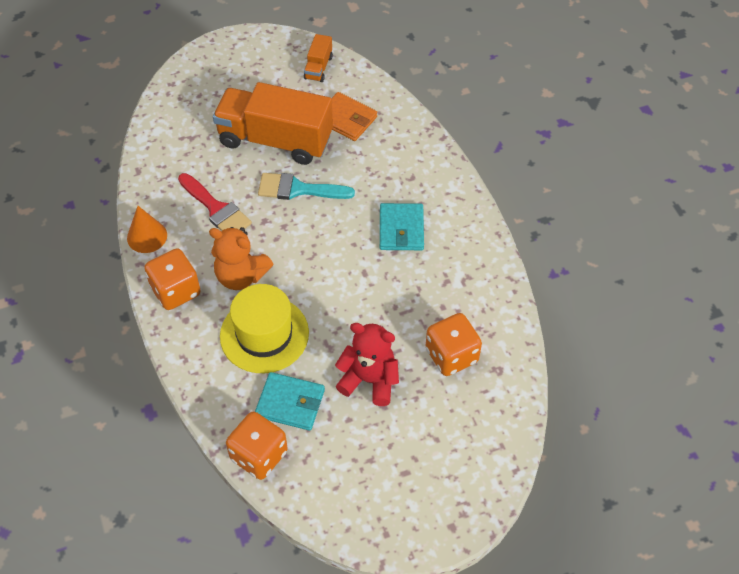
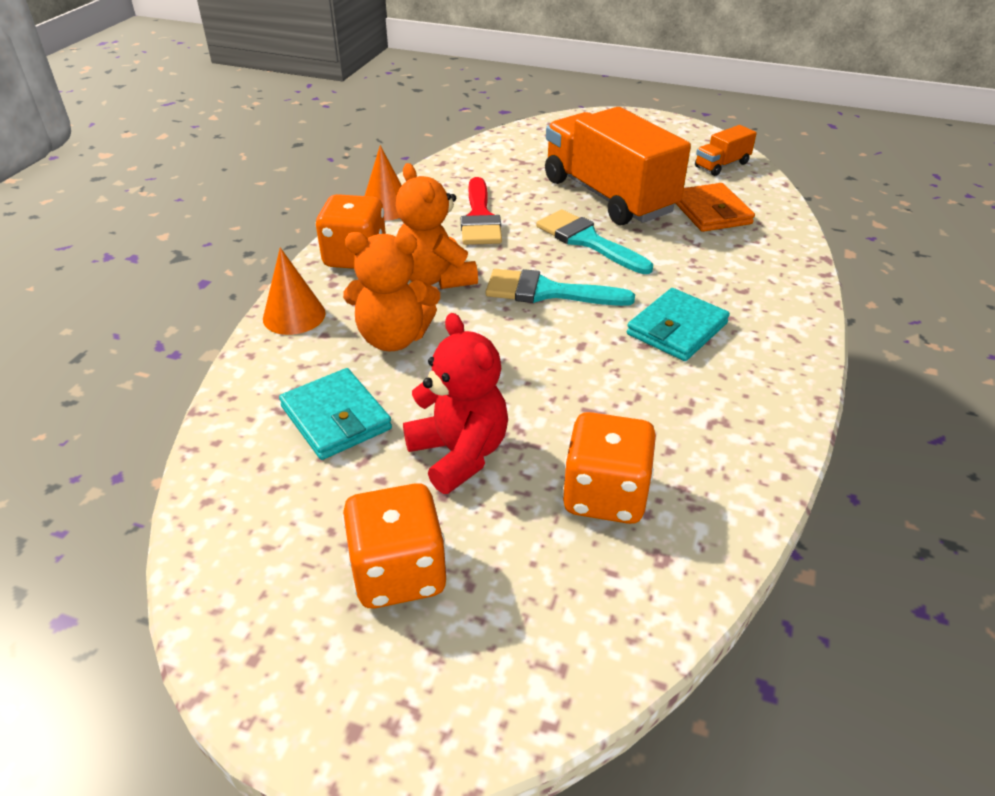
camera: 40 degrees right, 15 degrees down
yellow hat [220,284,309,373] -> orange teddy bear [343,232,440,351]
orange dice [226,411,288,480] -> orange dice moved to [342,483,446,609]
none -> orange cone [263,247,326,335]
none -> turquoise brush [485,269,635,306]

